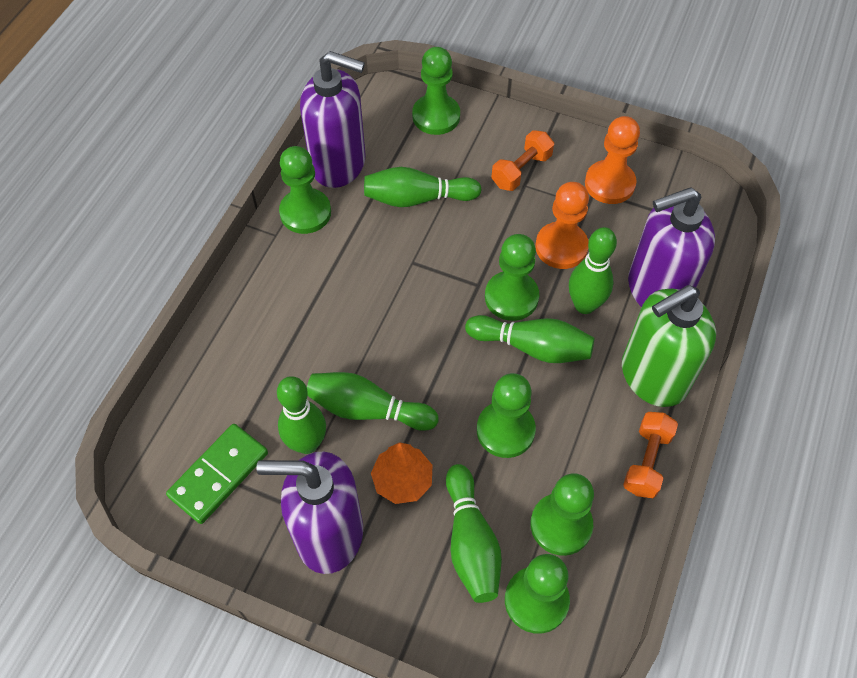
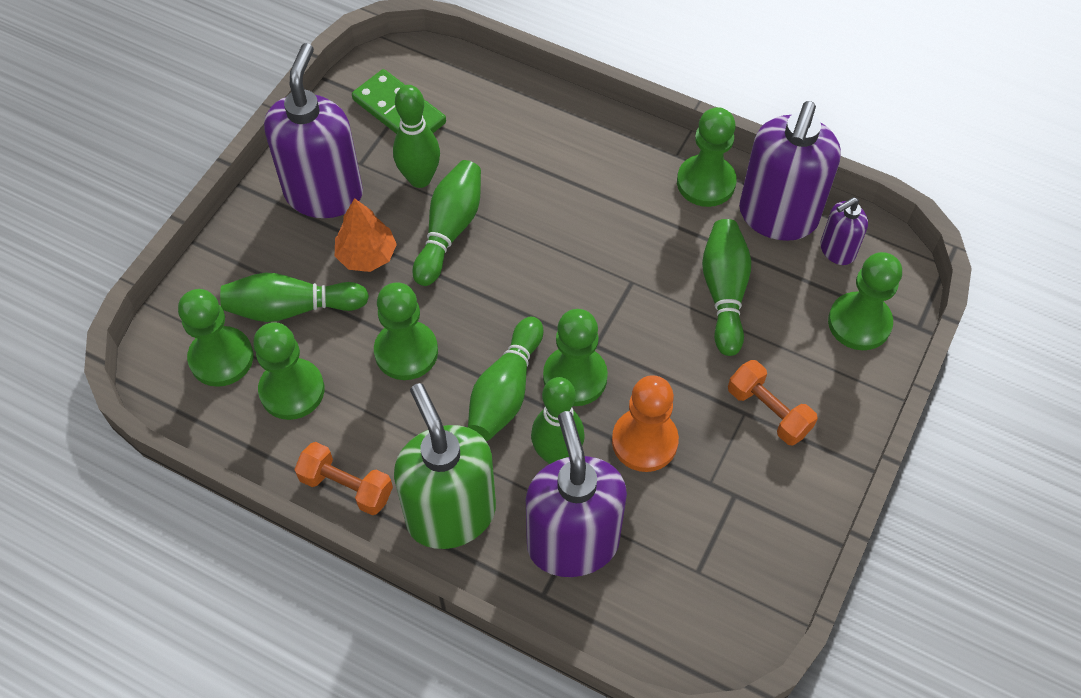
camera: 95 degrees right, 0 degrees up
orange pawn [585,116,640,204] -> none
none -> purple soap dispenser [820,197,868,265]

